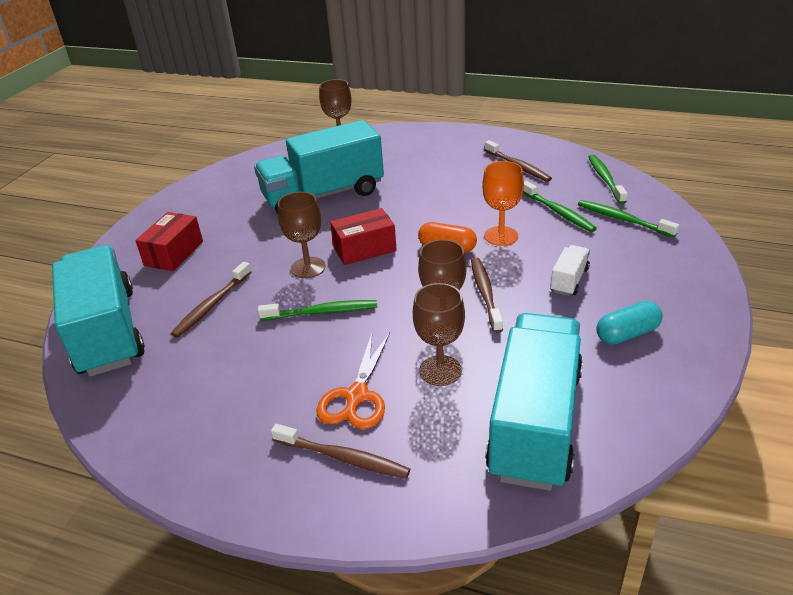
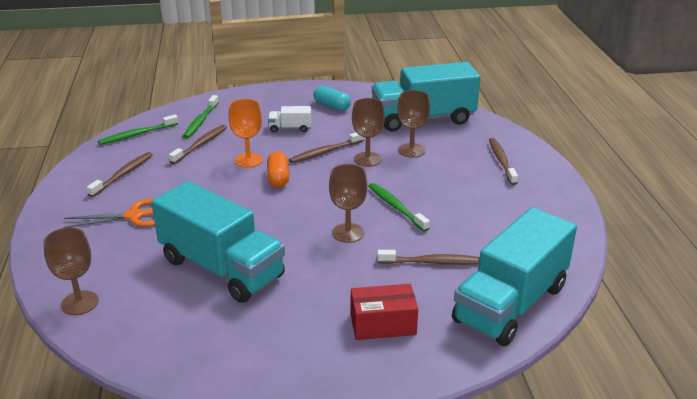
camera: 120 degrees left, 5 degrees down
orange scissors [316,333,390,429] -> orange scissors moved to [63,198,155,228]
red box [330,208,397,265] -> none
green toothbrush [523,181,597,232] -> brown toothbrush [169,125,227,164]

